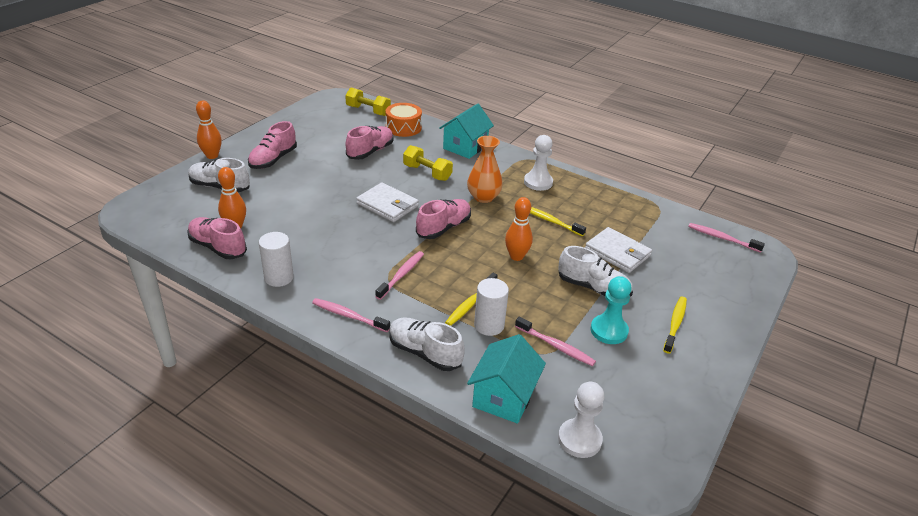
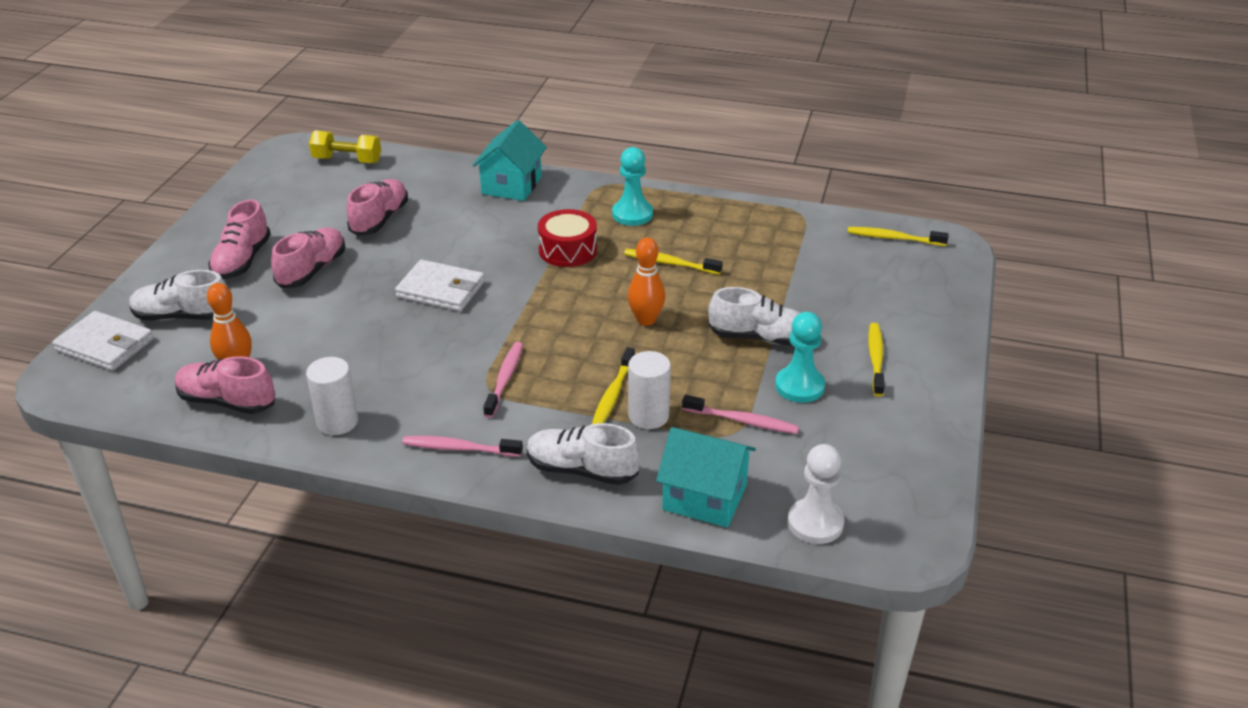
camera: 15 degrees left, 0 degrees up
orange bowling pin [196,100,222,159] -> none
orange drum [385,103,422,137] -> none
yellow dumbbell [403,145,453,181] -> none
pink shoe [416,199,471,239] -> pink shoe moved to [271,227,345,288]
orange vase [467,136,503,203] -> red drum [538,209,597,267]
turquoise house [467,334,546,424] -> turquoise house turned 75 degrees counterclockwise [656,427,756,528]
white pawn [524,135,553,191] -> turquoise pawn [612,147,653,226]
white wallet [585,227,652,273] -> white wallet moved to [52,311,154,371]
pink toothbrush [688,223,765,253] -> yellow toothbrush [848,227,949,246]

